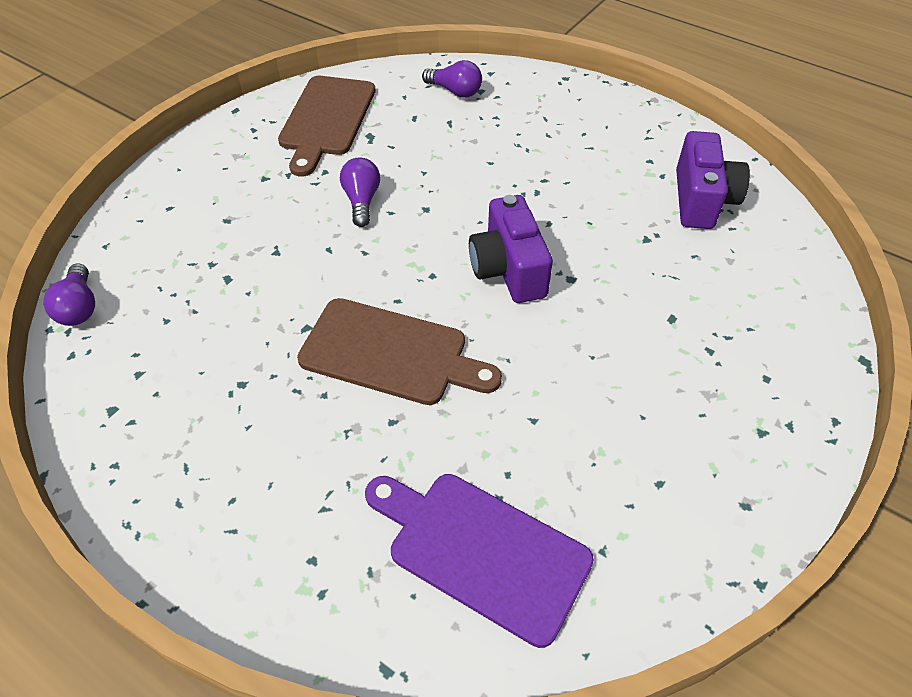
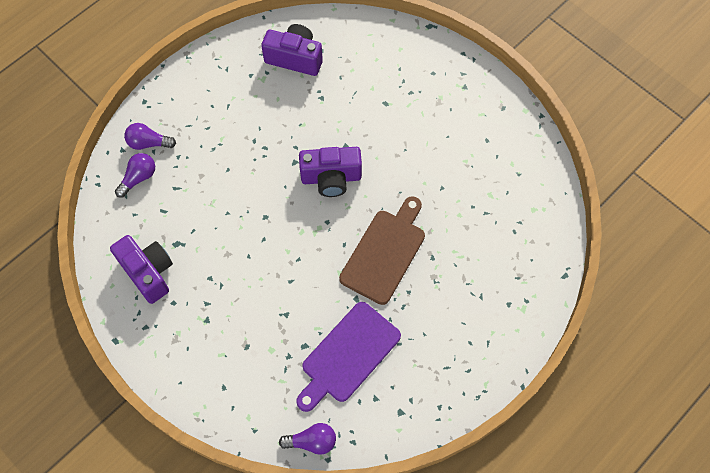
camera: 80 degrees left, 15 degrees up
brown cutting board [278,76,375,176] -> purple camera [110,235,173,304]
purple light bulb [340,157,380,227] -> purple light bulb moved to [124,123,176,150]
purple cutting board [365,474,594,648] -> purple cutting board moved to [296,302,401,412]

